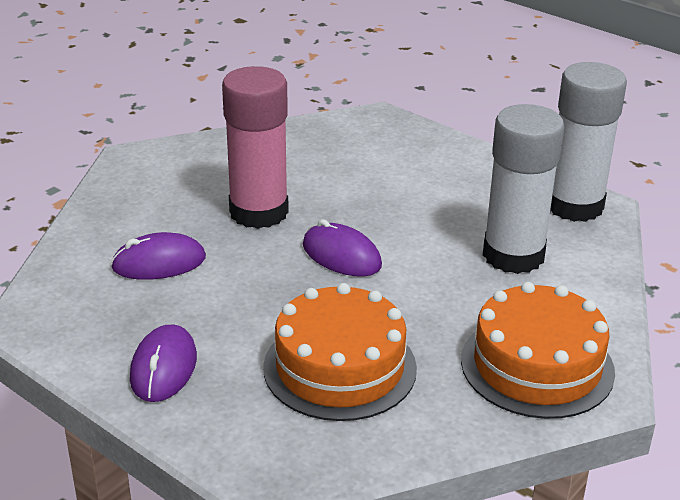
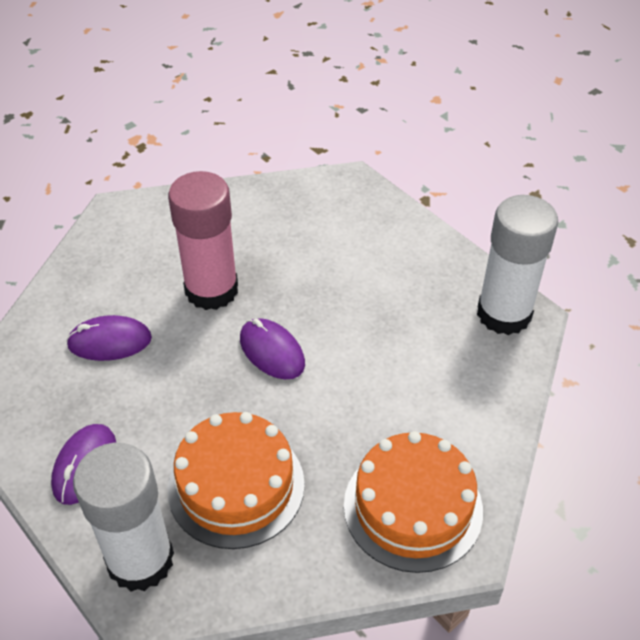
camera: 10 degrees right, 15 degrees up
white glue stick [483,104,564,274] -> white glue stick moved to [73,443,174,592]

